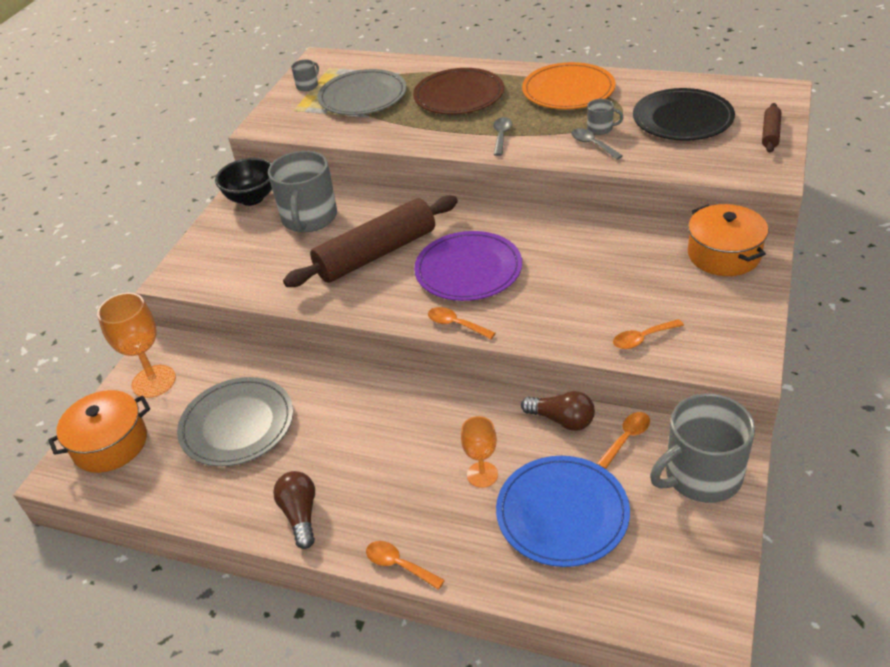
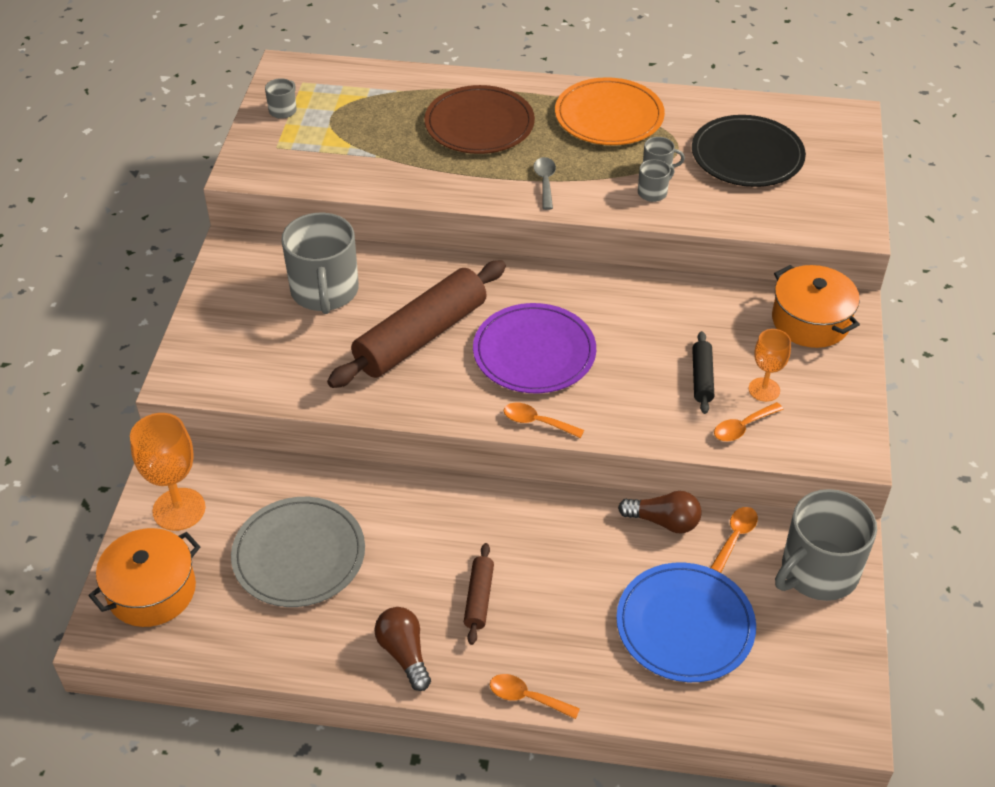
camera: 15 degrees left, 5 degrees up
black bowl [215,158,272,206] -> none
grey plate [318,69,407,115] -> none
orange goblet [461,416,498,488] -> orange goblet moved to [748,329,791,402]
grey spoon [571,128,623,160] -> grey mug [638,159,675,202]
brown rolling pin [762,103,781,153] -> brown rolling pin moved to [464,543,494,645]
none -> black rolling pin [692,331,714,414]

